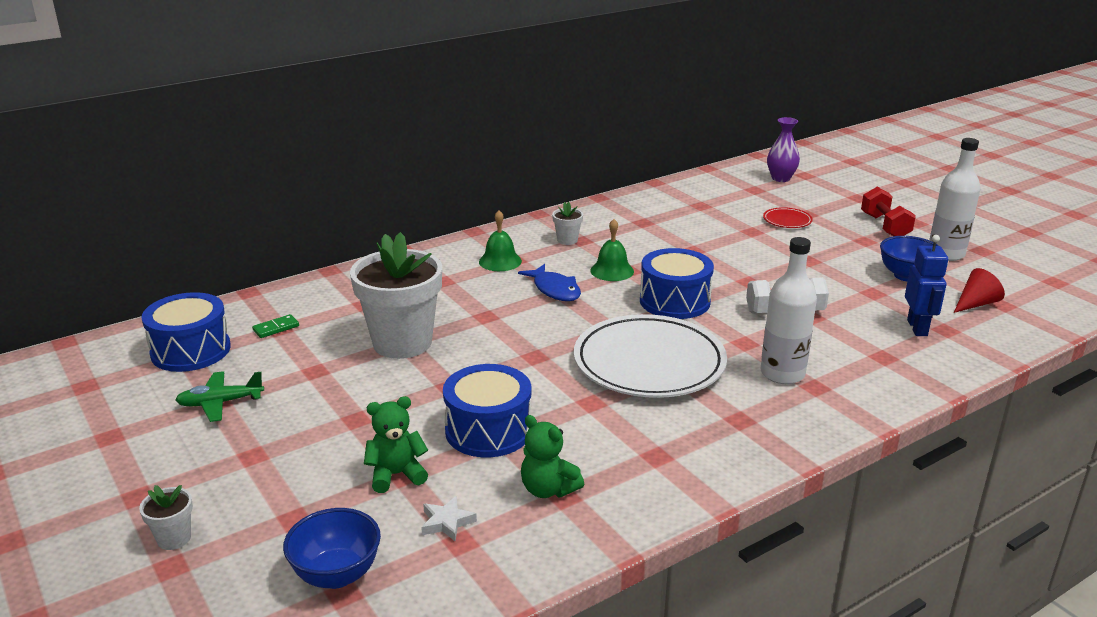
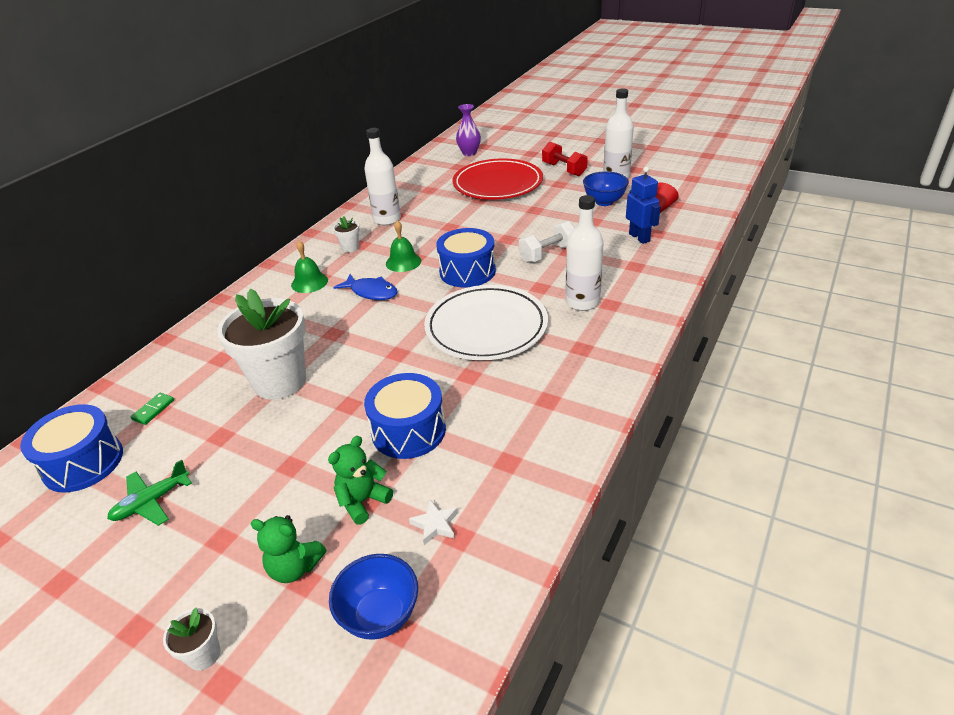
camera: 25 degrees left, 10 degrees up
green teddy bear [521,415,584,498] -> green teddy bear moved to [250,515,326,583]
red plate [763,207,813,228] -> red plate [453,158,543,199], size x2.43
none -> white bottle [364,128,401,225]

